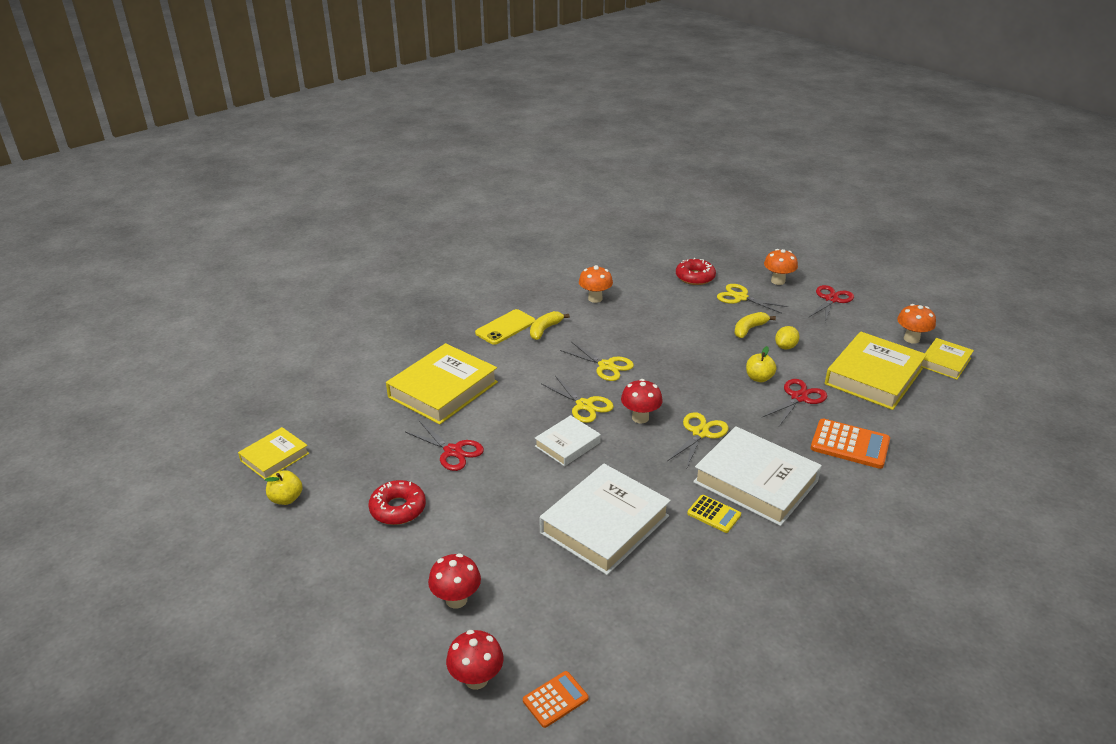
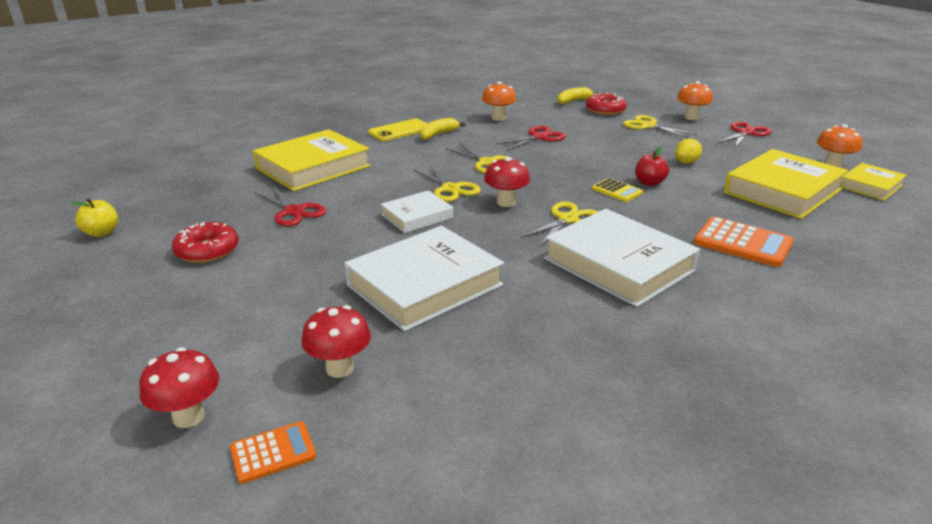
camera: 10 degrees right, 5 degrees down
yellow book [238,427,309,480] -> none
red mushroom [428,553,481,609] -> red mushroom moved to [302,305,371,378]
yellow calculator [687,495,741,533] -> yellow calculator moved to [592,178,643,202]
yellow banana [734,312,776,338] -> yellow banana moved to [557,87,599,104]
yellow apple [746,346,777,382] -> red apple [635,147,669,186]
red scissors [763,379,827,426] -> red scissors moved to [495,126,566,151]

